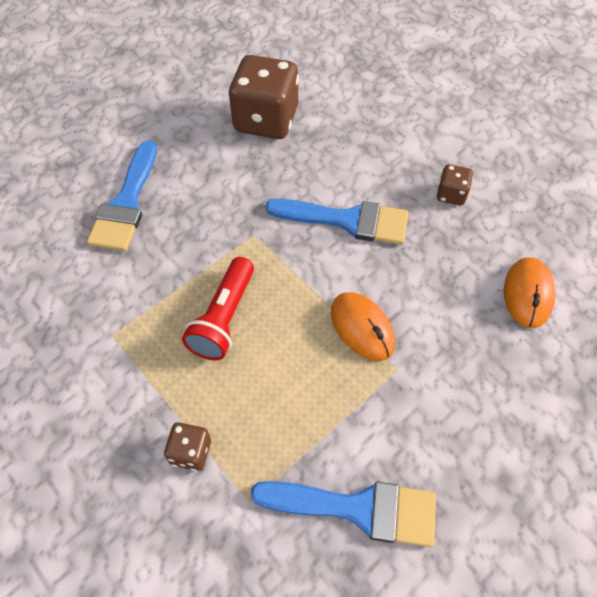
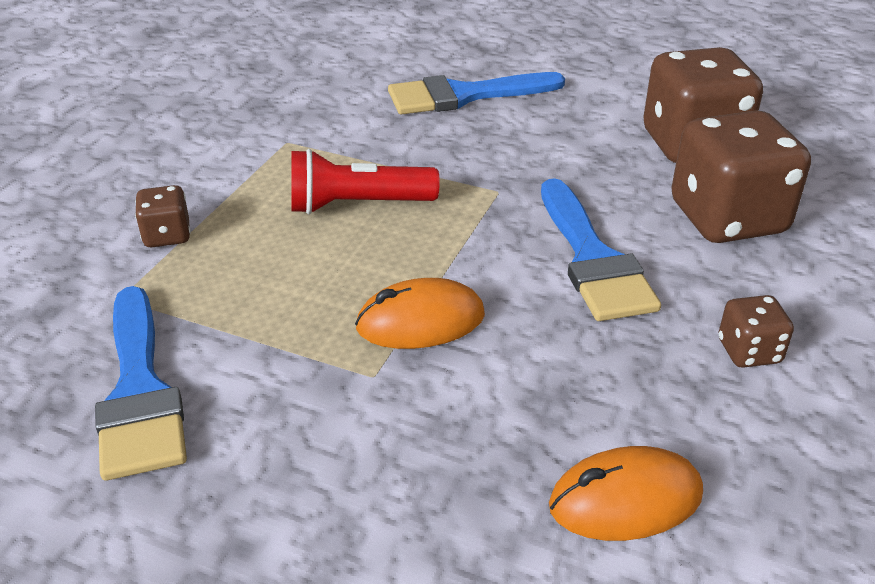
camera: 65 degrees right, 20 degrees down
orange mouse [331,292,395,361] -> orange mouse turned 45 degrees clockwise [355,278,485,349]
none -> brown dice [671,110,811,243]

